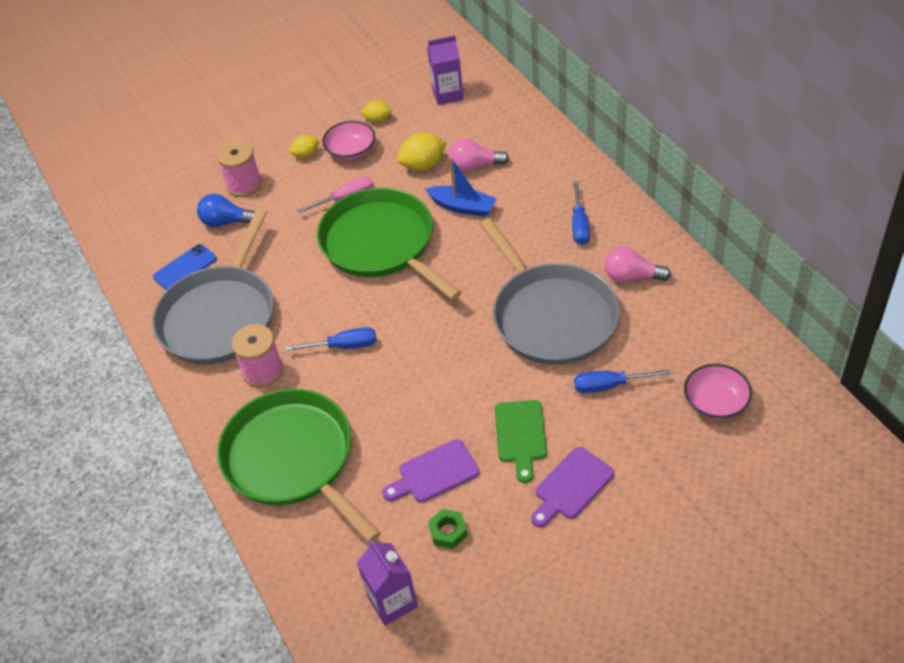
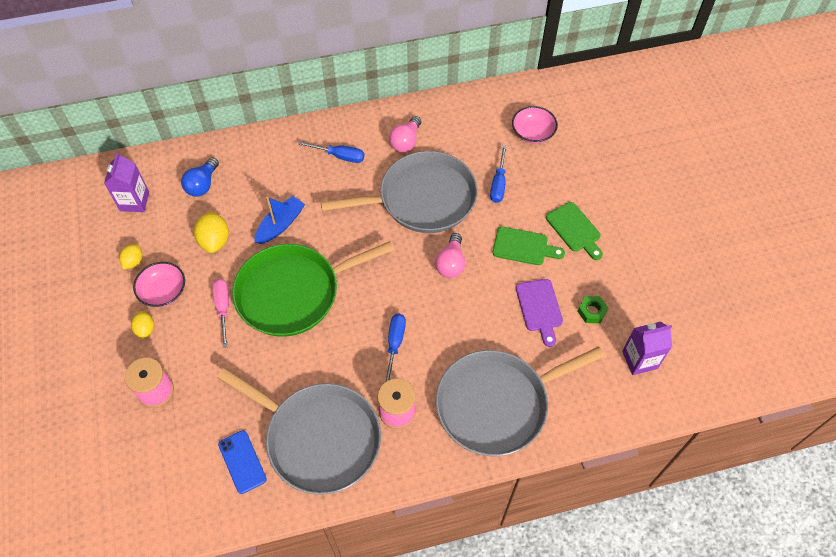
camera: 80 degrees left, 10 degrees up
blue light bulb [197,194,255,227] -> blue light bulb moved to [181,157,219,197]
green pan [217,389,381,543] -> grey pan [436,347,605,456]
pink light bulb [449,139,509,172] -> pink light bulb moved to [435,233,465,278]
purple cutting board [531,447,614,527] -> green cutting board [546,202,603,260]

